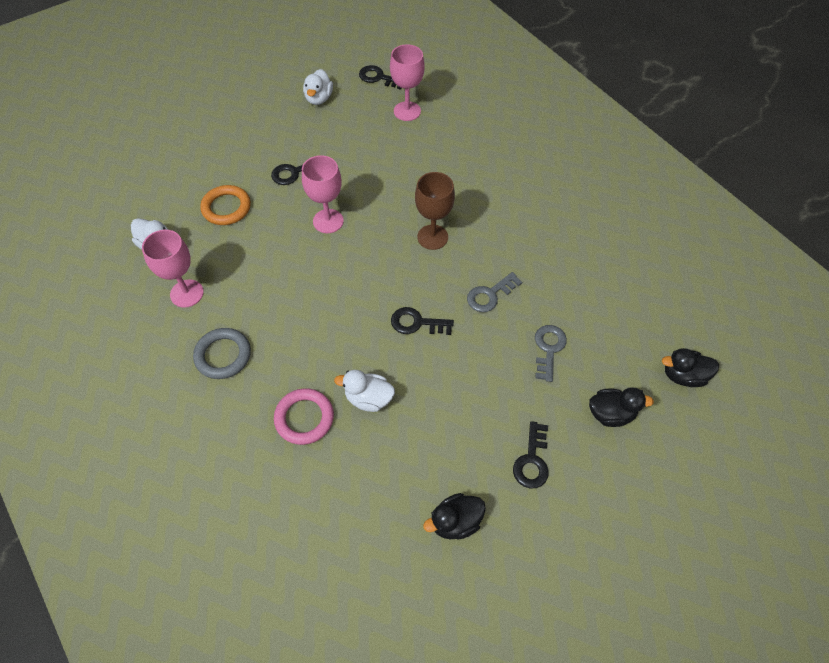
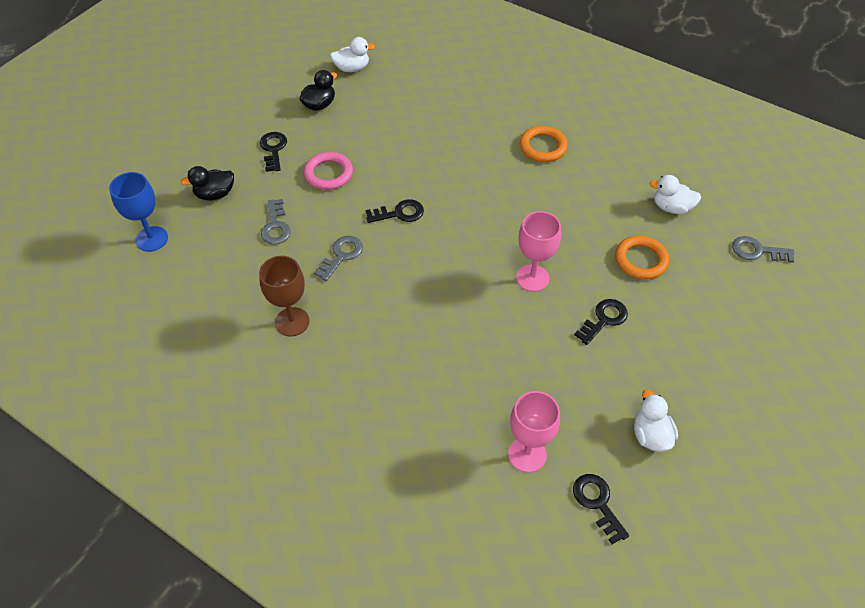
camera: 160 degrees right, 5 degrees down
pink goblet [142,230,204,308] -> none
grey ring [193,328,251,379] -> orange ring [520,126,568,162]
pink ring [274,388,334,445] -> pink ring moved to [304,152,353,190]
white duck [334,370,395,412] -> white duck moved to [330,37,375,72]
black key [359,65,401,90] -> black key turned 120 degrees counterclockwise [573,474,629,545]
brown goblet [415,172,455,250] -> brown goblet moved to [259,256,310,337]
black duck [662,348,719,387] -> blue goblet [109,172,168,252]
none -> grey key [732,236,795,263]

